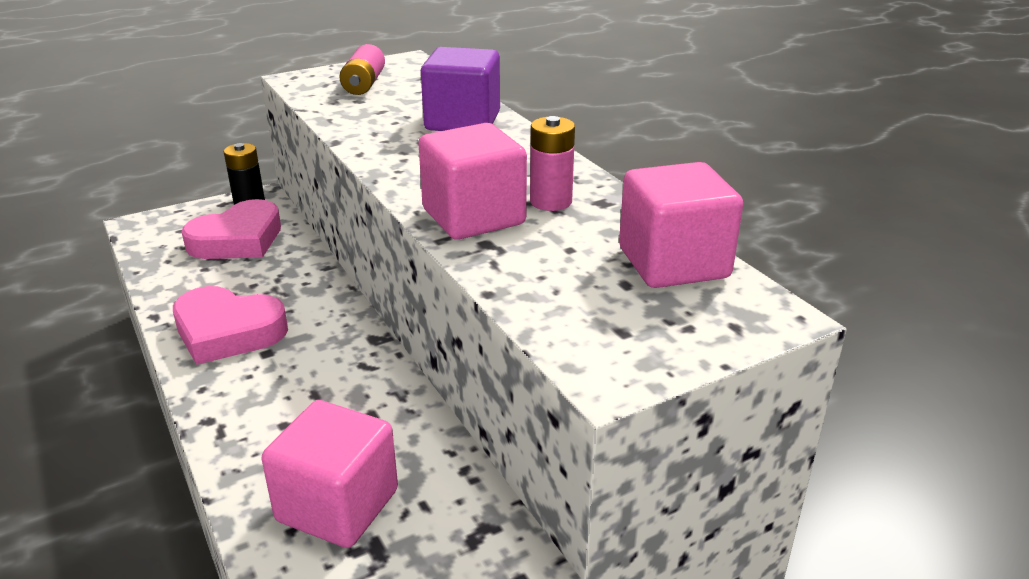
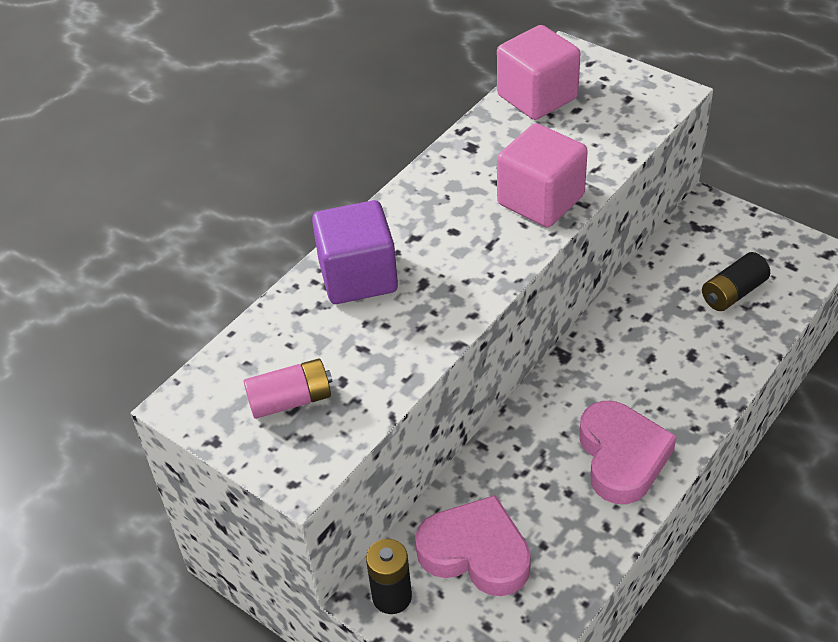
camera: 110 degrees left, 15 degrees up
pink cube [261,400,398,548] -> black battery [702,252,770,311]
pink battery [530,116,575,211] -> none

